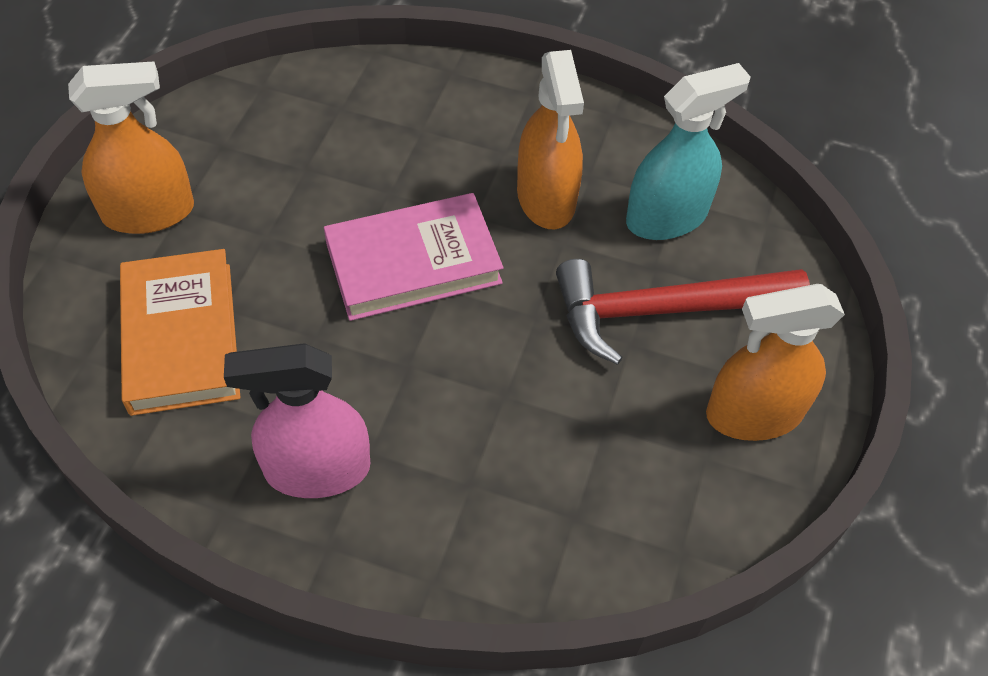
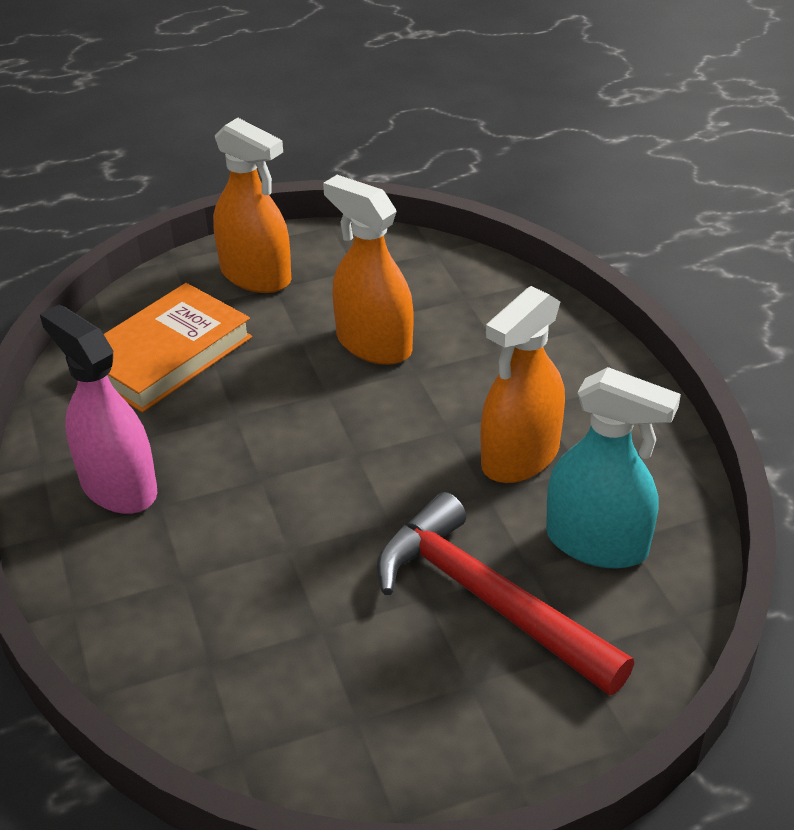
camera: 55 degrees right, 15 degrees down
pink book [324,193,504,321] -> none
orange spray bottle [706,284,845,441] -> orange spray bottle moved to [323,175,413,365]

